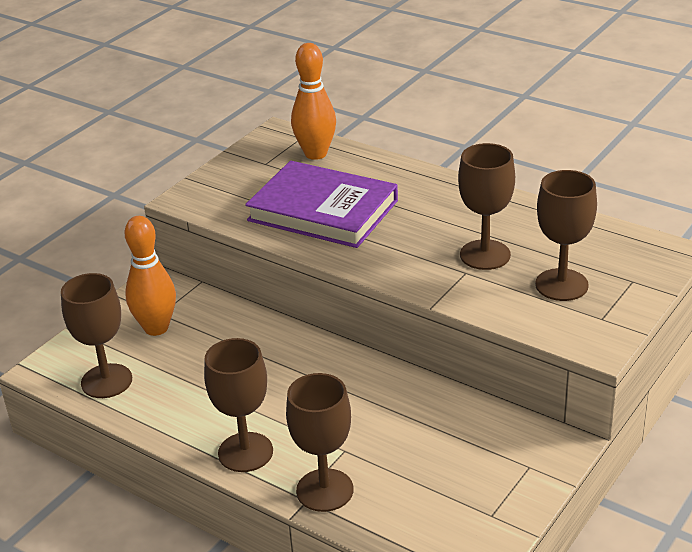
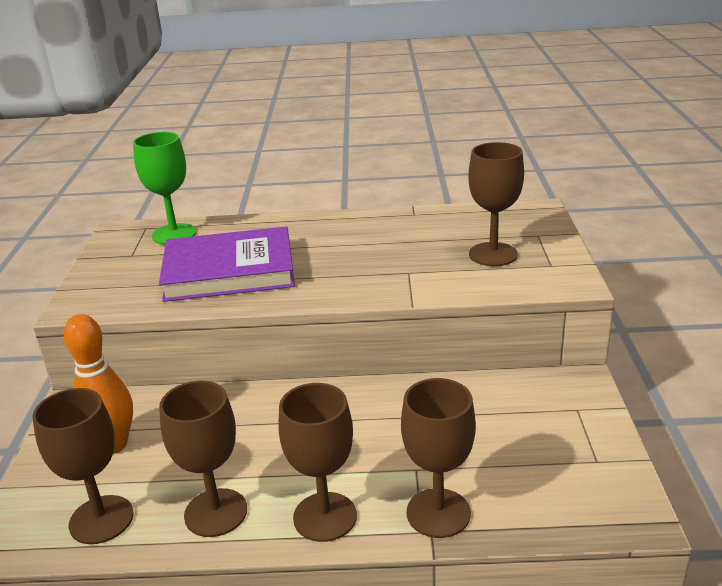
camera: 35 degrees left, 5 degrees down
orange bowling pin [291,43,336,160] -> green goblet [133,132,196,245]
brown goblet [458,143,515,270] -> brown goblet moved to [159,381,247,537]

